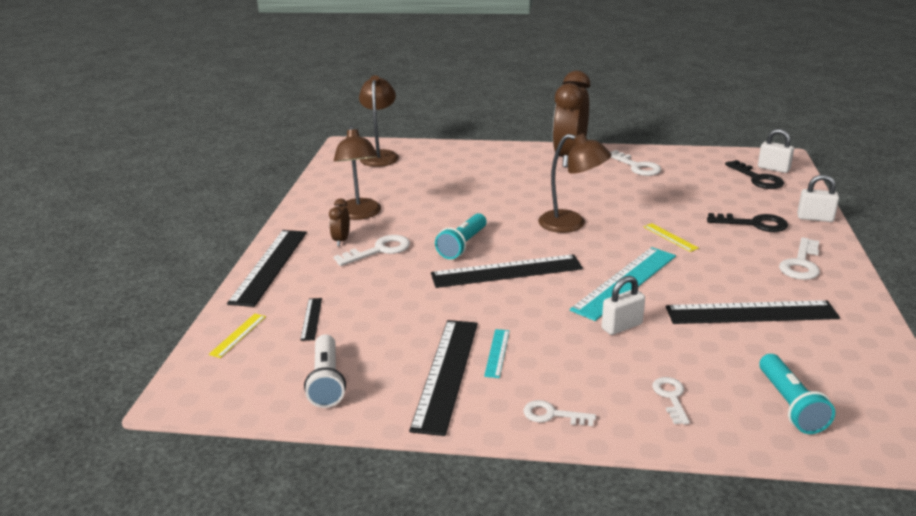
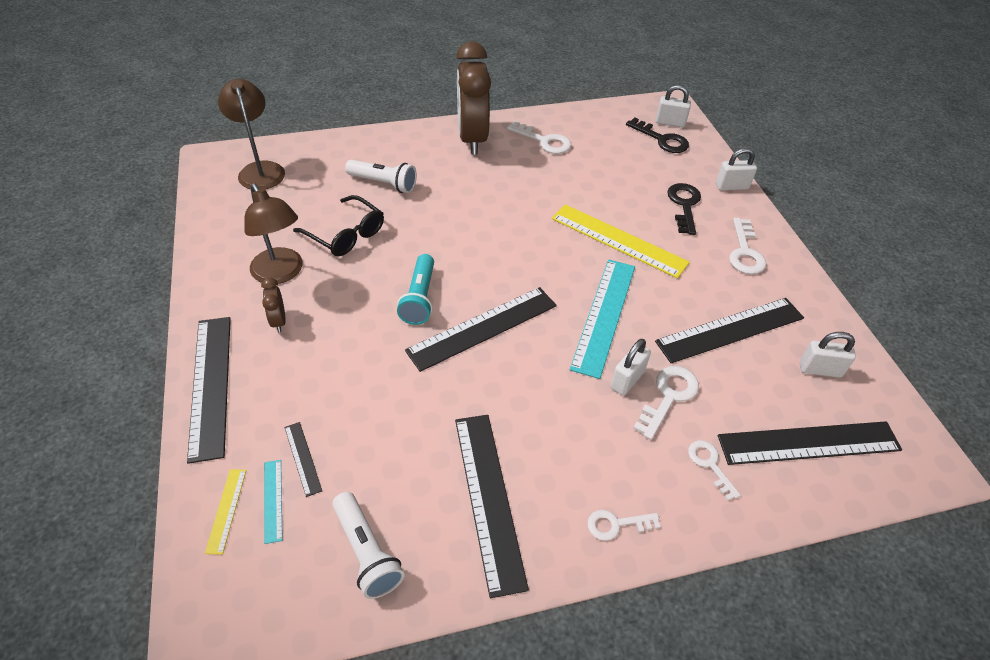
camera: 25 degrees left, 20 degrees up
white key [334,235,410,266] -> white key moved to [633,366,699,440]
turquoise ruler [484,329,509,378] -> turquoise ruler moved to [264,460,283,544]
brown lamp [538,134,611,233] -> none
yellow ruler [643,223,699,252] -> yellow ruler [552,204,690,279], size x2.19
black key [707,213,788,232] -> black key turned 75 degrees counterclockwise [667,183,701,235]
turquoise flashlight [759,354,835,434] -> black ruler [718,421,902,465]
none -> black glasses [293,195,384,256]
none -> white flashlight [345,160,417,193]
none -> white padlock [800,332,856,378]

